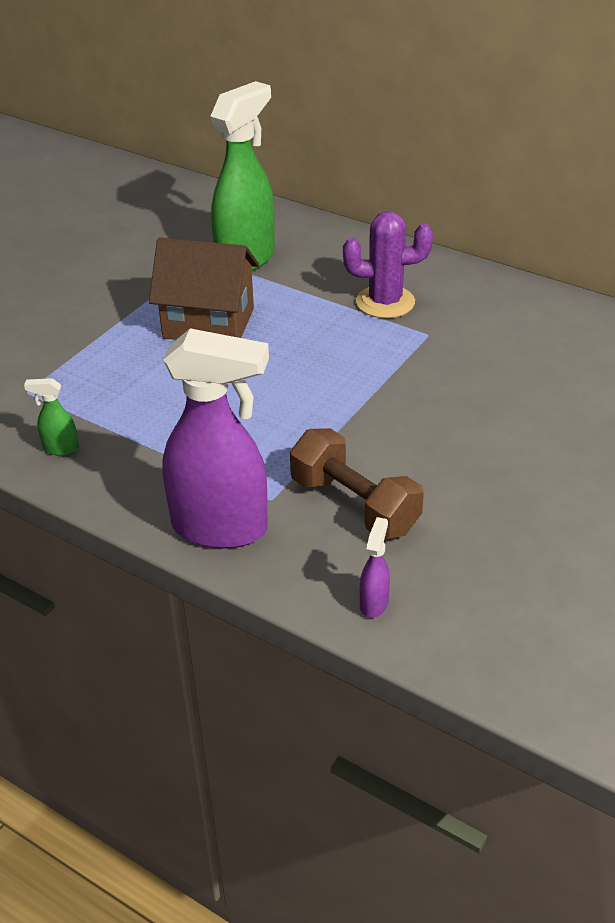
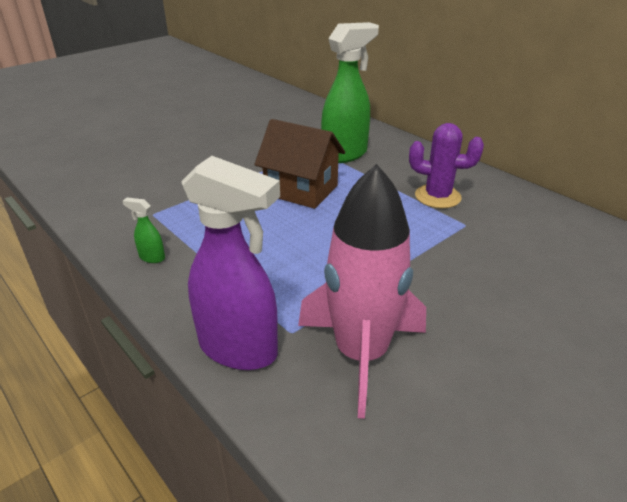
camera: 15 degrees right, 5 degrees down
brown dumbbell [290,428,424,539] -> pink rocket [298,164,426,419]
purple spray bottle [360,517,390,618] -> none

